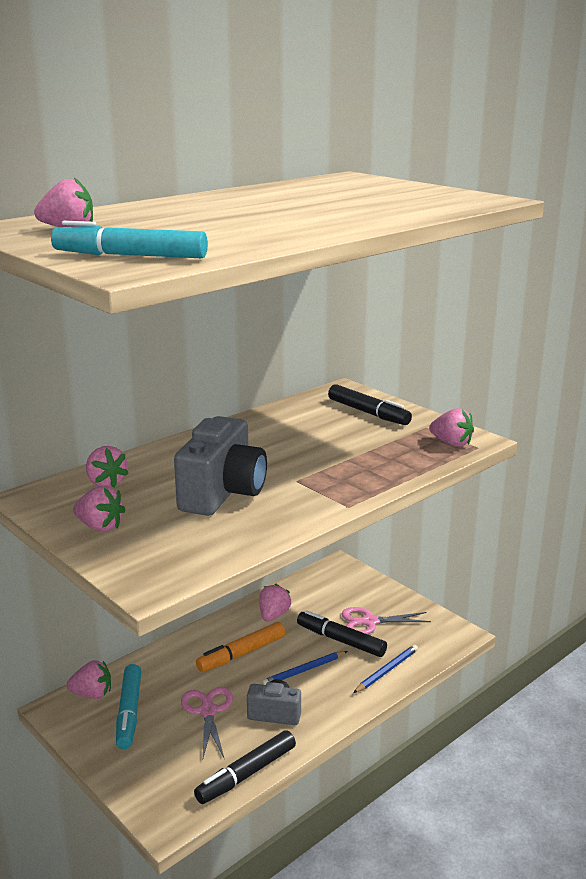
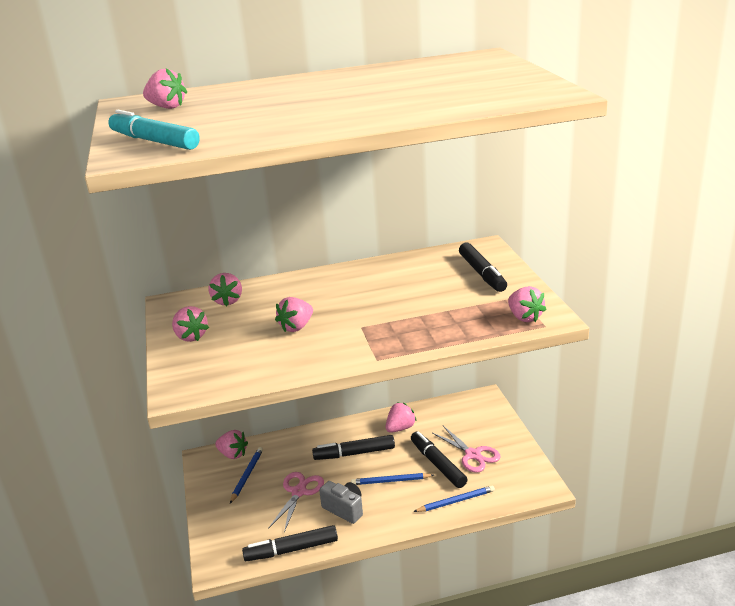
camera: 30 degrees right, 5 degrees up
turquoise marker [116,664,141,749] -> blue pencil [230,447,263,504]
grey camera [174,416,267,516] -> pink strawberry [275,297,313,332]
orange marker [196,622,285,672] -> black marker [312,435,395,460]
pink scissors [342,607,431,634] -> pink scissors turned 150 degrees counterclockwise [432,426,500,473]

